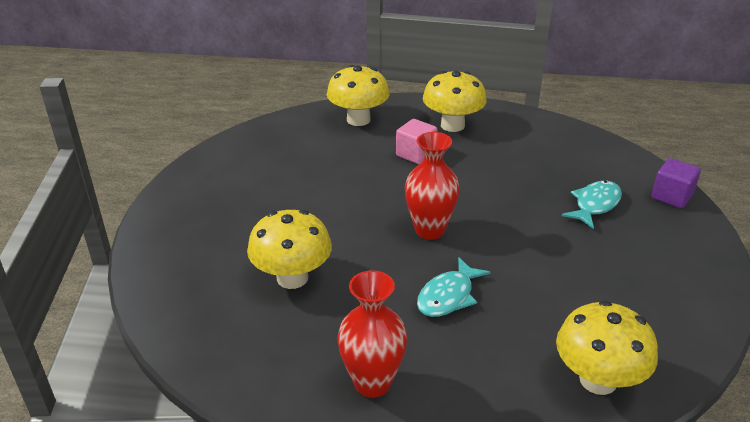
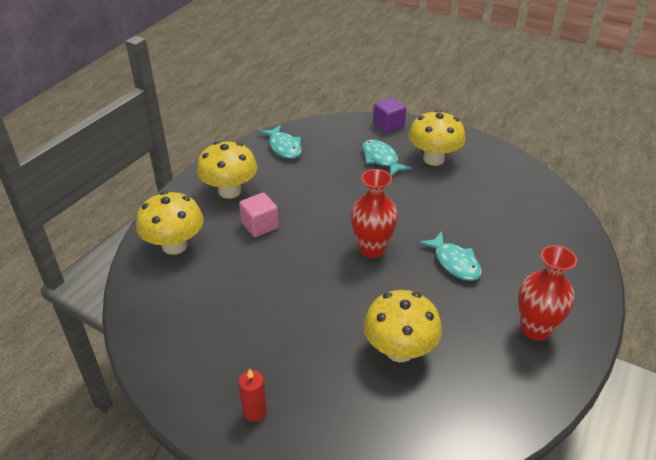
camera: 70 degrees left, 5 degrees up
yellow mushroom [556,300,658,395] -> yellow mushroom moved to [408,110,466,166]
none -> red candle [239,368,267,422]
none -> turquoise fish [259,125,302,159]

